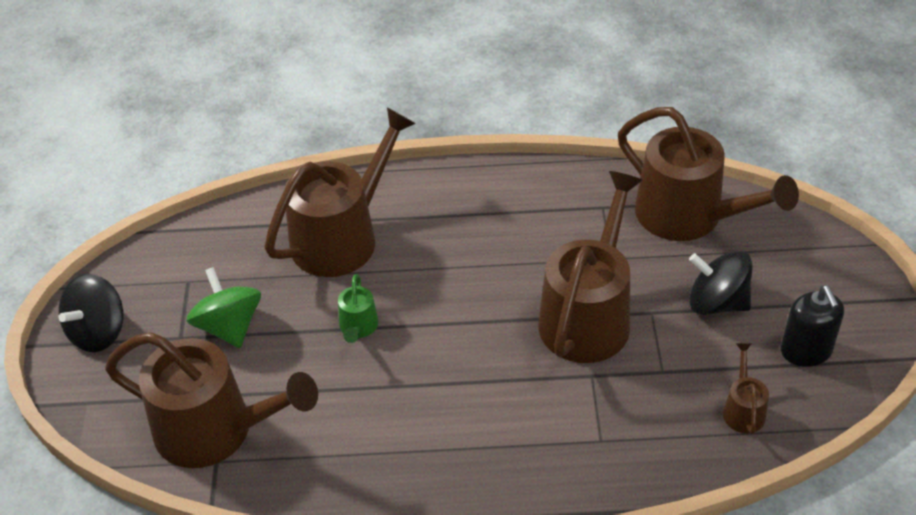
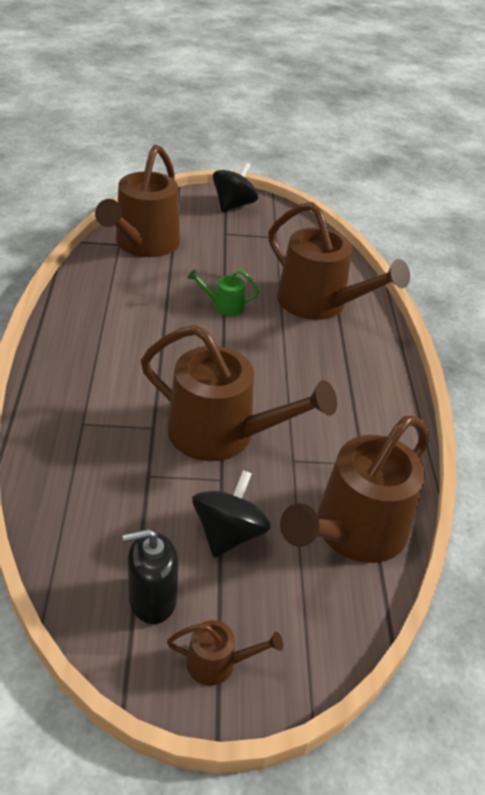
camera: 85 degrees right, 5 degrees down
black spinning top [58,274,124,352] -> black spinning top turned 90 degrees clockwise [213,162,258,212]
green spinning top [186,267,261,348] -> none
brown watering can [723,343,769,434] -> brown watering can moved to [167,620,283,686]

